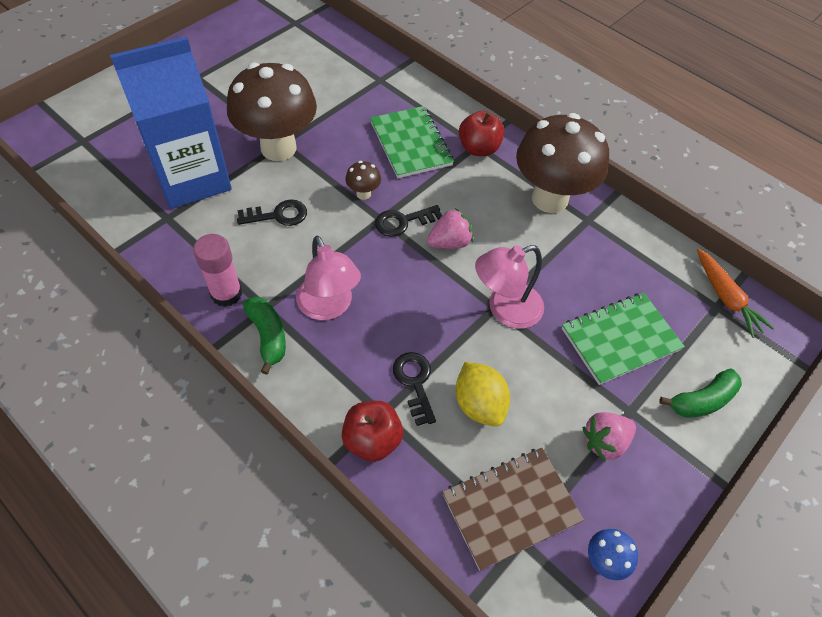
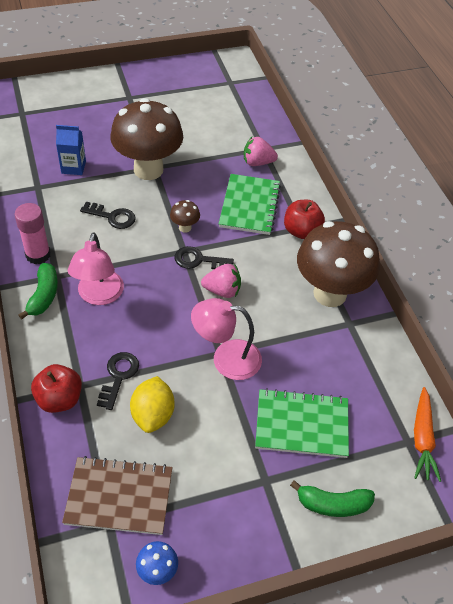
camera: 30 degrees right, 5 degrees down
blue carton [110,36,232,209] -> blue carton [56,125,86,175], size x0.42
pink strawberry [582,412,636,461] -> pink strawberry moved to [244,137,278,166]

